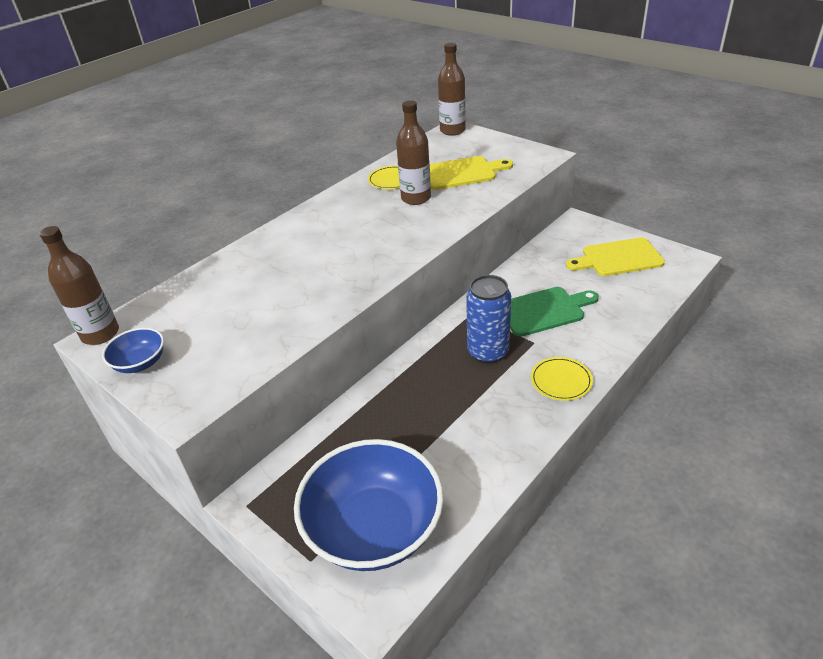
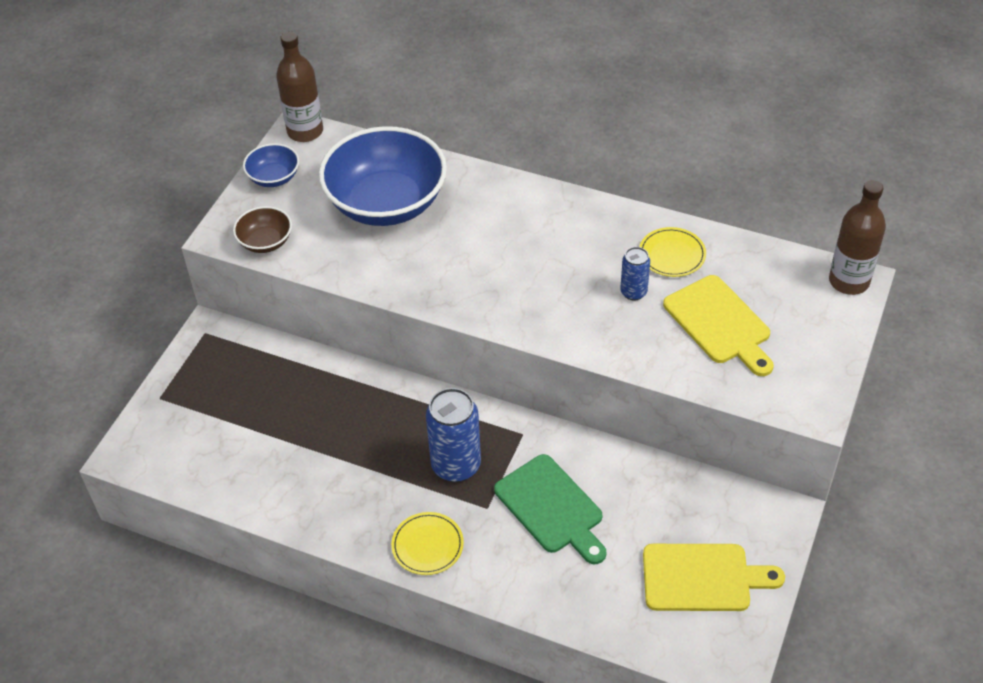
camera: 70 degrees right, 10 degrees up
blue bowl [294,439,444,571] -> blue bowl moved to [319,126,447,226]
brown bottle [396,100,431,205] -> blue can [620,247,650,301]
yellow cutting board [566,237,665,276] -> yellow cutting board turned 120 degrees clockwise [643,544,785,611]
none -> brown bowl [233,206,292,253]

